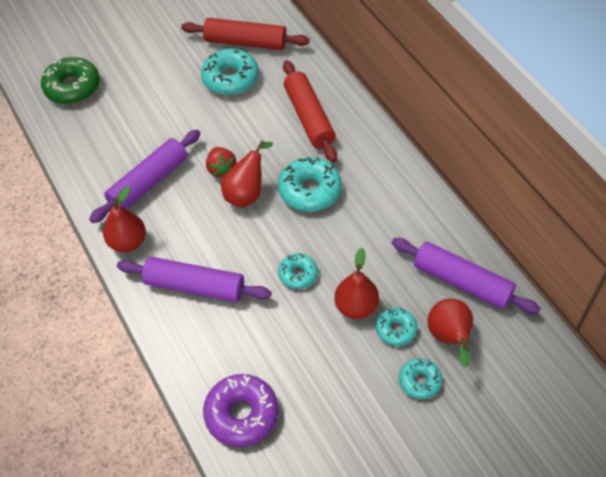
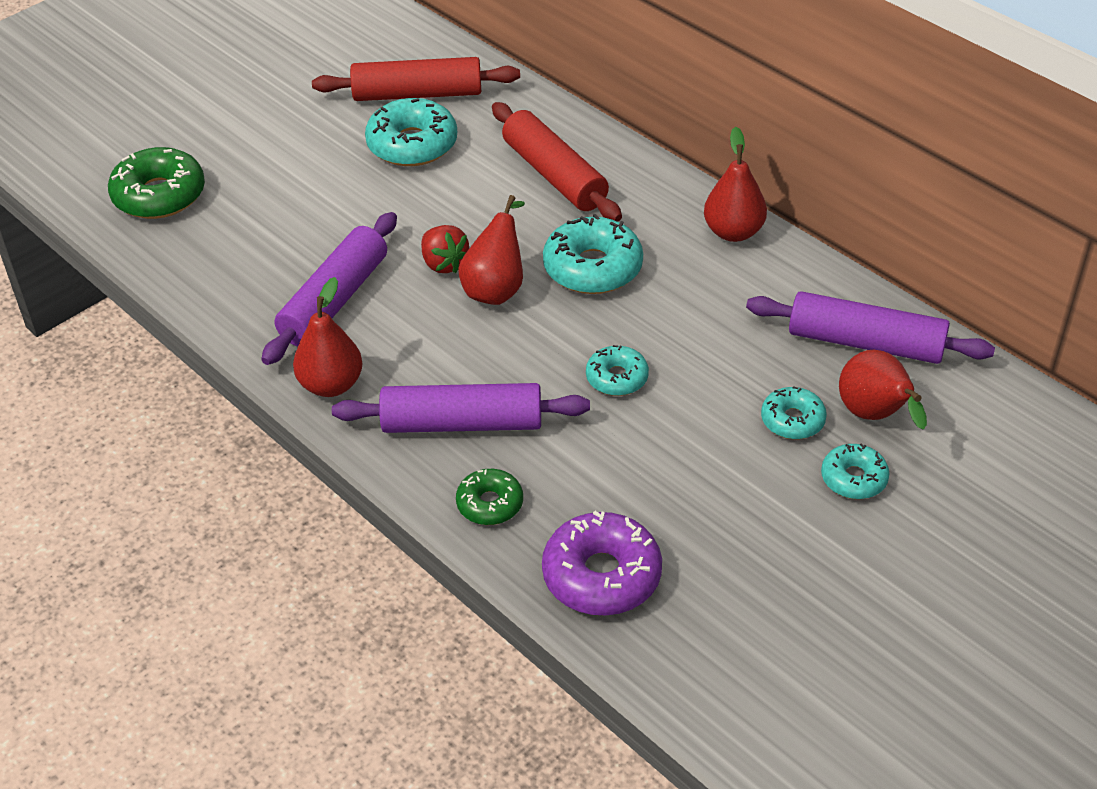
camera: 15 degrees left, 10 degrees down
red pear [334,248,379,319] -> red pear moved to [704,127,767,242]
none -> green donut [456,469,523,525]

